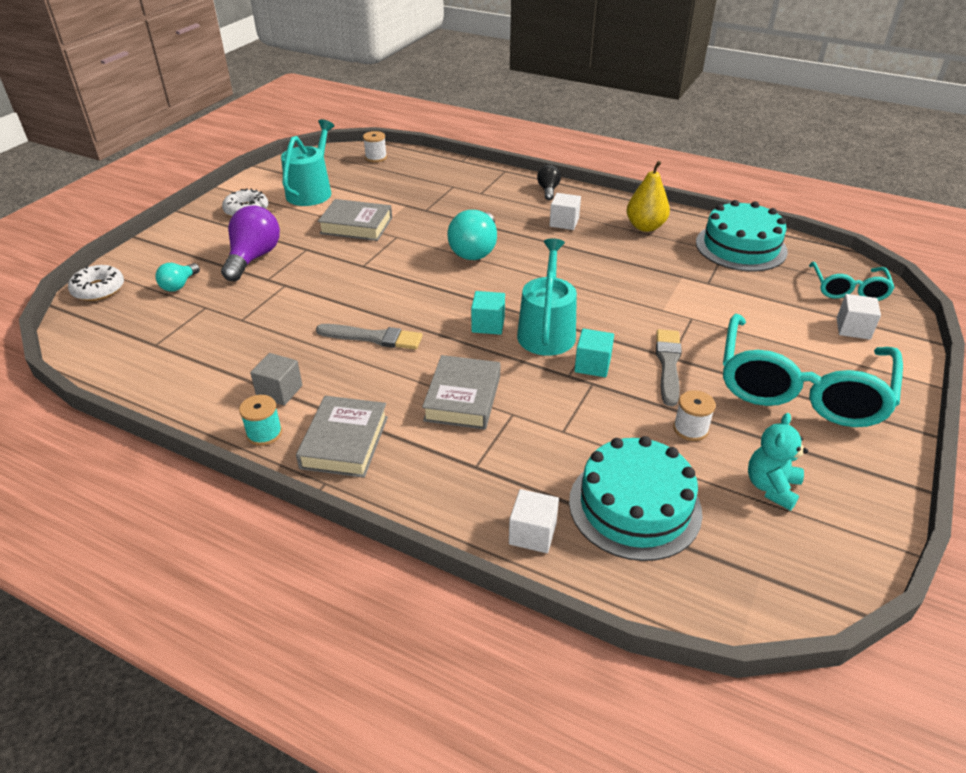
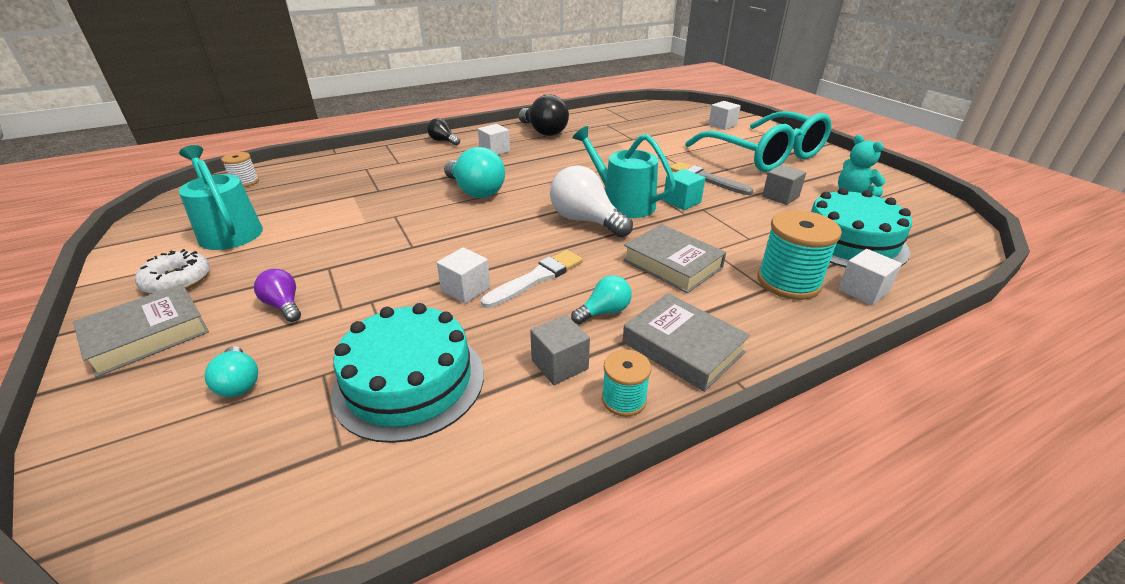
camera: 55 degrees left, 5 degrees down
white donut [68,265,124,301] -> none
purple light bulb [221,205,280,281] -> purple light bulb [254,269,301,322], size x0.55
grey brush [316,324,422,350] -> white brush [481,250,583,308]
grey book [318,199,392,241] -> grey book moved to [73,284,209,377]
turquoise cube [471,291,505,335] -> white light bulb [550,166,633,237]
yellow pear [626,161,670,232] -> black light bulb [519,94,569,136]
white spool [673,390,716,441] -> grey cube [762,165,806,205]
turquoise cake [696,200,788,272] -> turquoise cake moved to [331,303,484,443]
turquoise glasses [809,262,895,301] -> none
none -> white cube [437,247,490,304]
none -> turquoise light bulb [571,275,632,324]
none -> turquoise spool [757,210,842,300]

